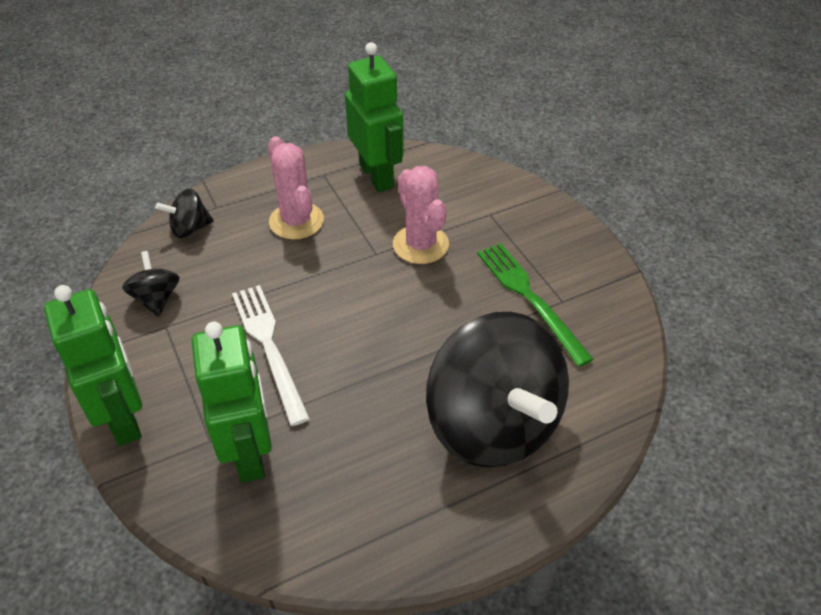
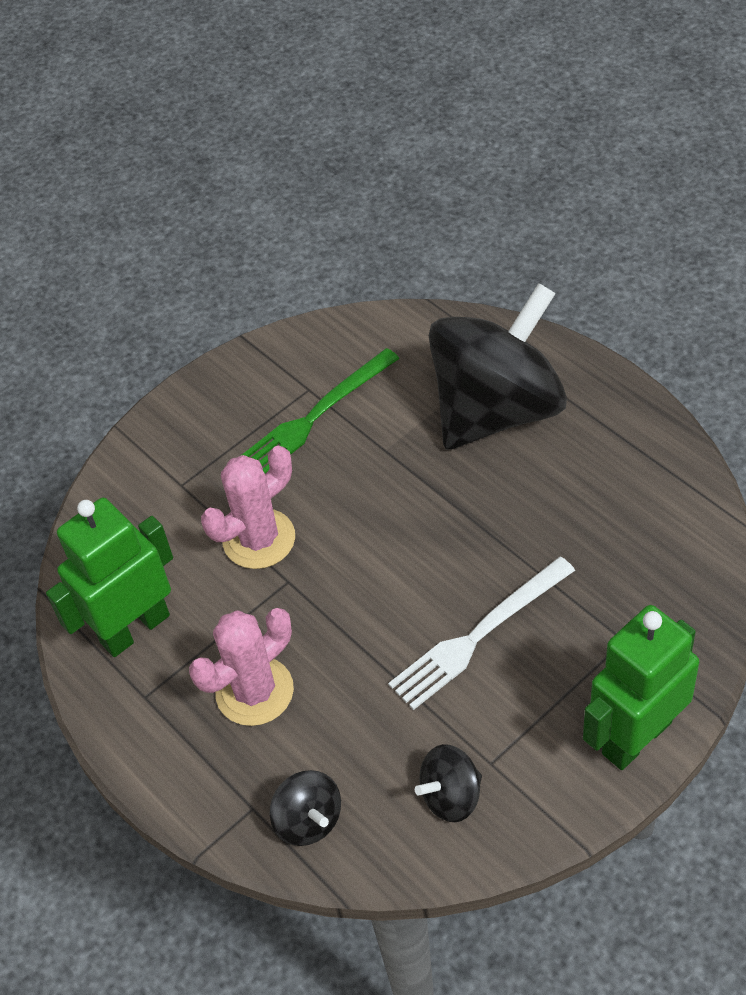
camera: 100 degrees left, 5 degrees up
green robot [192,322,272,483] -> none

